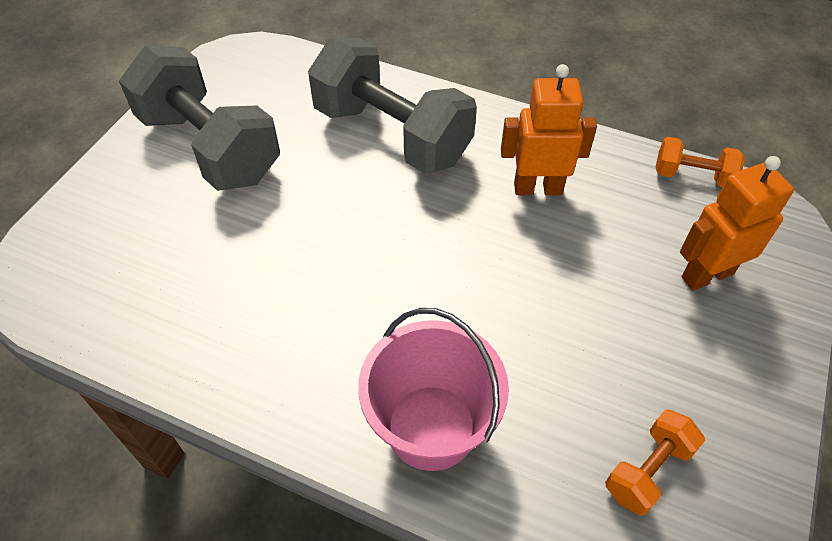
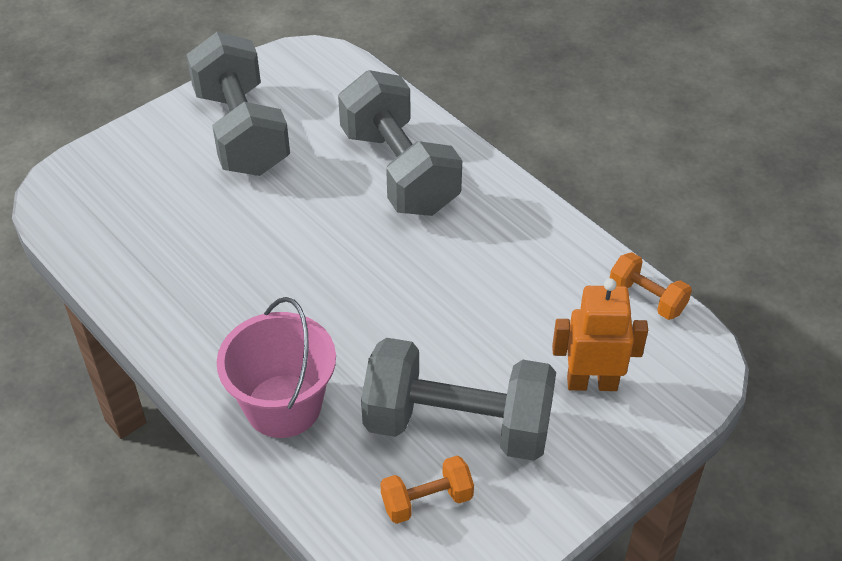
camera: 25 degrees right, 5 degrees down
orange robot [501,64,597,195] -> none
none -> grey dumbbell [361,338,556,461]

